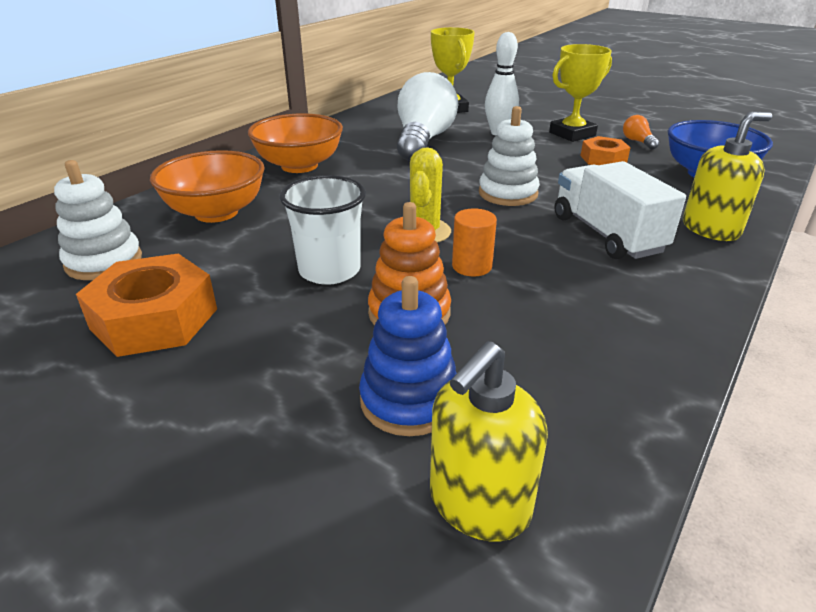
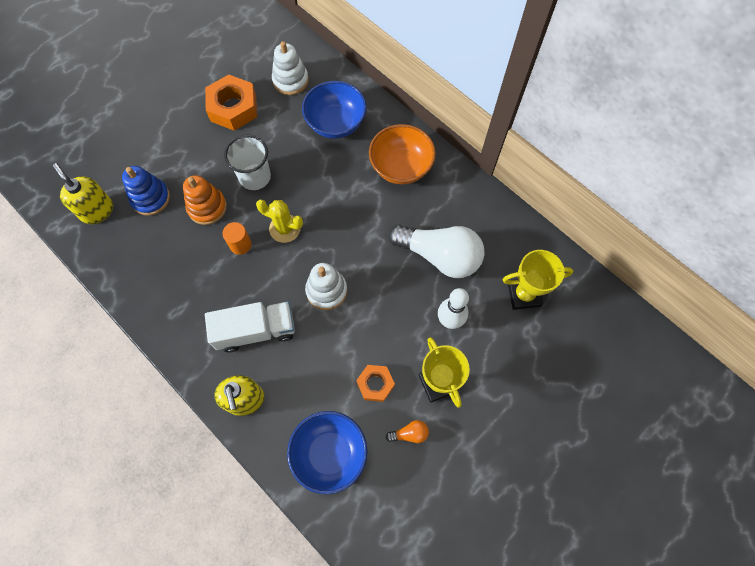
camera: 100 degrees right, 35 degrees up
orange bowl [150,150,265,223] -> blue bowl [302,81,367,139]

